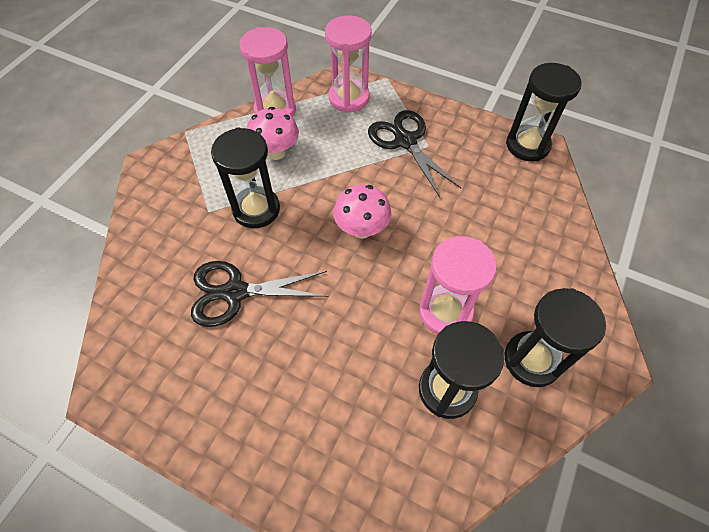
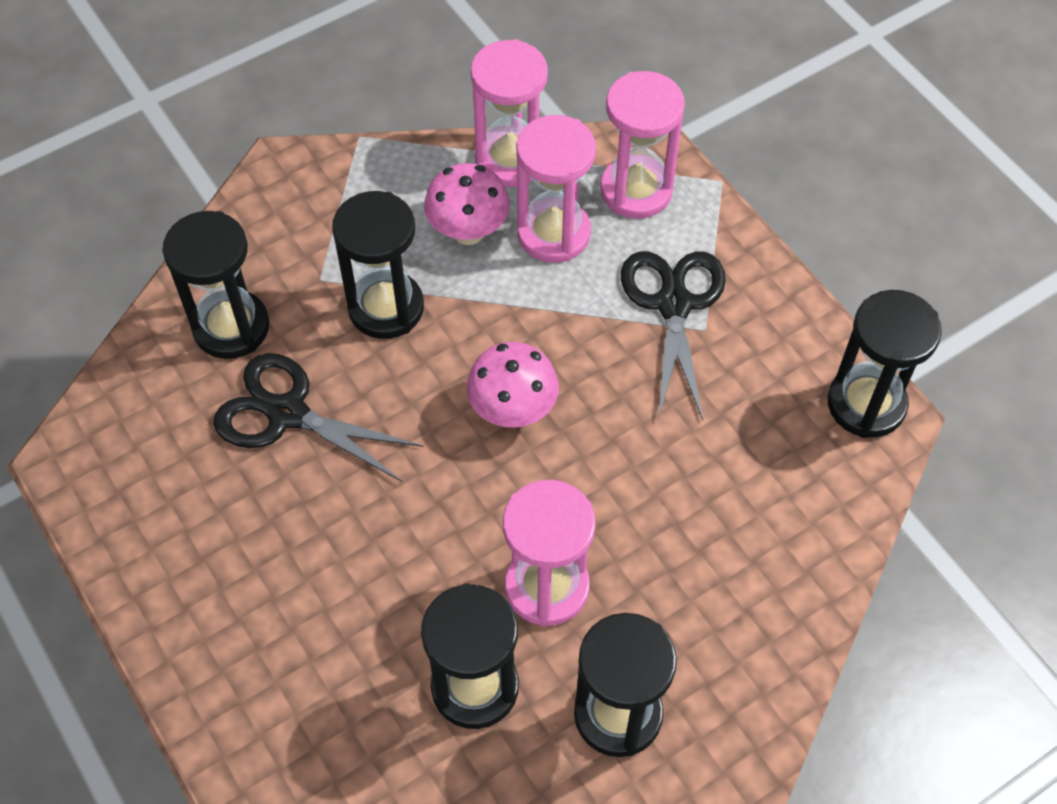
camera: 30 degrees right, 0 degrees up
none -> black hourglass [162,211,269,359]
none -> pink hourglass [516,115,596,263]

